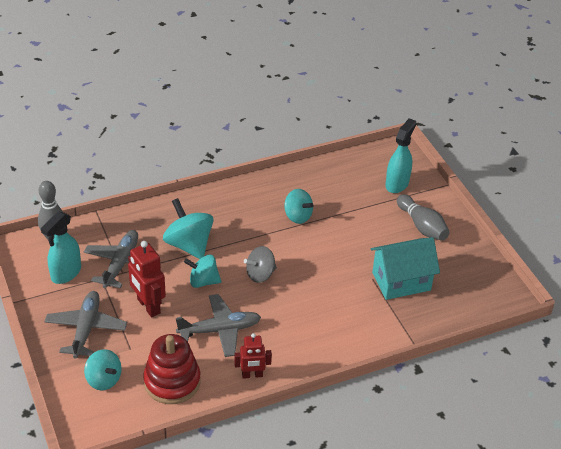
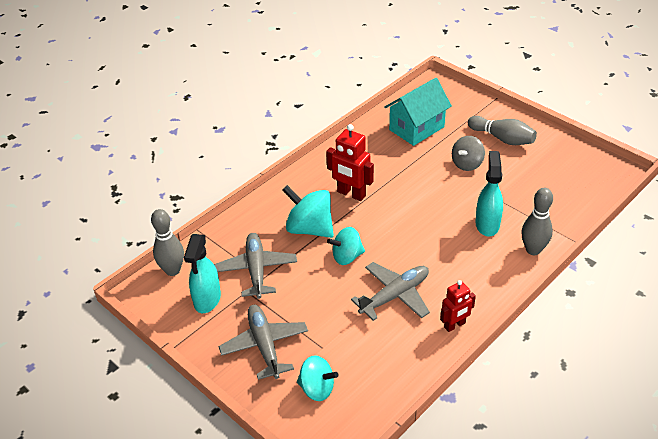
camera: 20 degrees left, 0 degrees up
red robot [128,241,166,317] -> red robot moved to [326,124,374,201]
red stacking toy [143,334,201,404] -> none
grey spinning top [244,246,277,283] -> grey spinning top moved to [452,136,485,171]
turquoise spinning top [285,189,314,224] -> none
turquoise house [371,237,440,300] -> turquoise house moved to [384,78,452,146]
turquoise spray bottle [385,118,416,193] -> turquoise spray bottle moved to [475,151,503,236]
none -> grey bowling pin [521,188,553,255]

